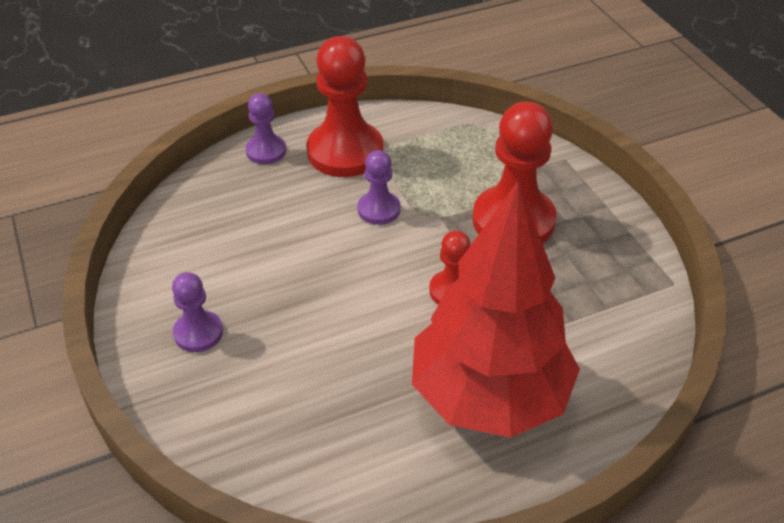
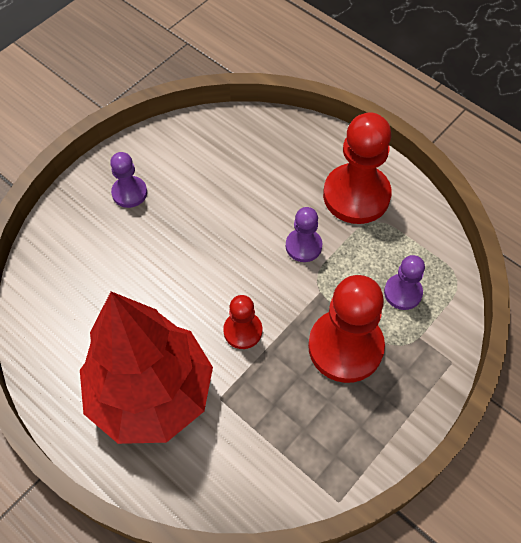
camera: 65 degrees right, 15 degrees up
purple pawn [246,93,286,165] -> purple pawn moved to [384,255,425,310]

